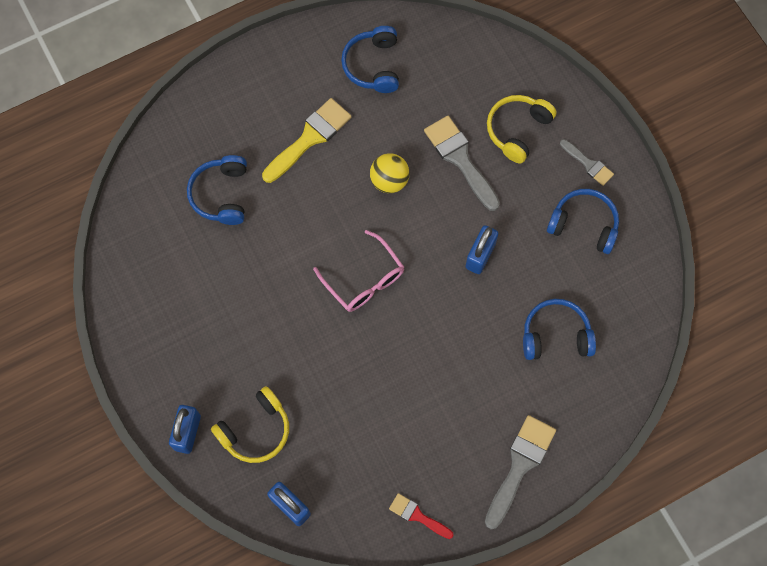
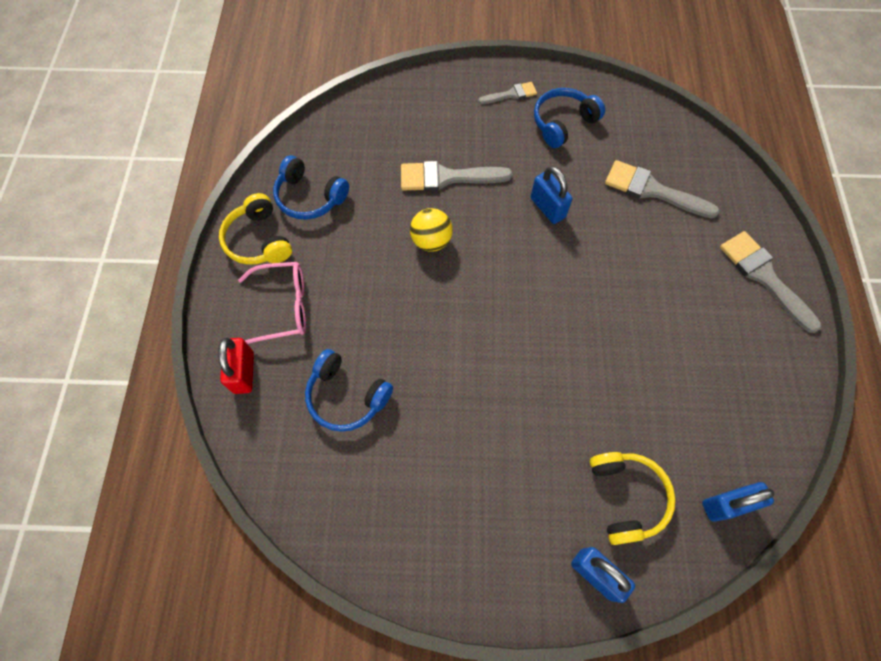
camera: 60 degrees left, 5 degrees down
yellow brush [262,98,352,183] -> none
pink glasses [313,230,404,312] -> pink glasses moved to [238,262,306,344]
red brush [389,493,454,539] -> none
yellow headphones [487,95,557,163] -> yellow headphones moved to [219,193,292,265]
blue headphones [523,299,596,360] -> grey brush [605,160,720,218]
none -> red padlock [219,338,254,394]

